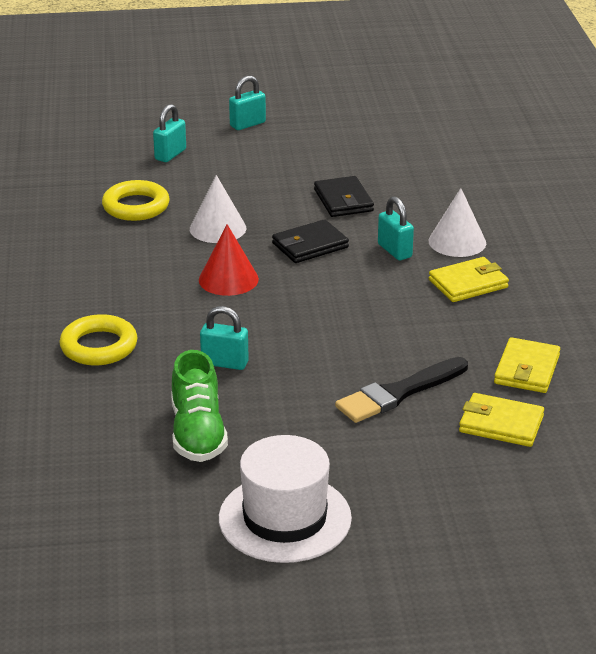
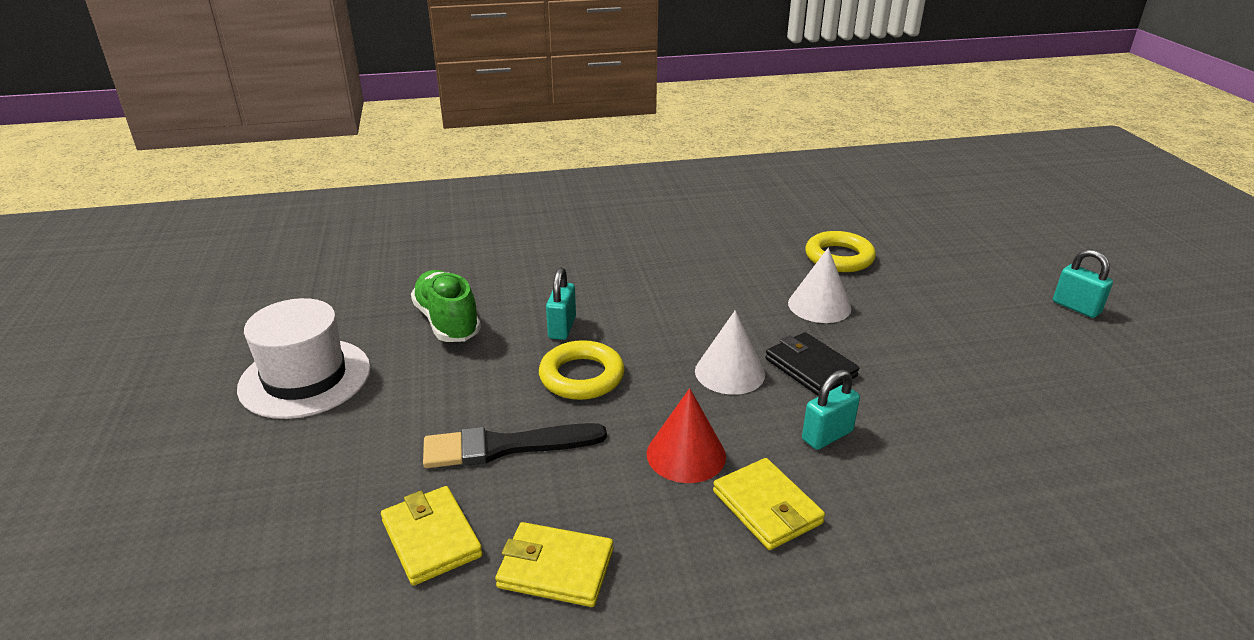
camera: 85 degrees right, 0 degrees up
yellow ring [59,314,137,365] -> yellow ring moved to [539,340,624,400]
turquoise padlock [153,104,186,162] -> none
green shoe [172,350,228,462] -> green shoe turned 75 degrees clockwise [411,270,481,342]
red cone [199,224,259,296] -> red cone moved to [647,388,726,483]
black wallet [314,176,374,217] -> none
black brush [335,357,468,423] -> black brush turned 60 degrees counterclockwise [423,423,607,468]
white cone [429,188,486,257] -> white cone moved to [695,310,765,395]
yellow wallet [459,393,544,447] -> yellow wallet turned 45 degrees counterclockwise [381,486,483,586]

